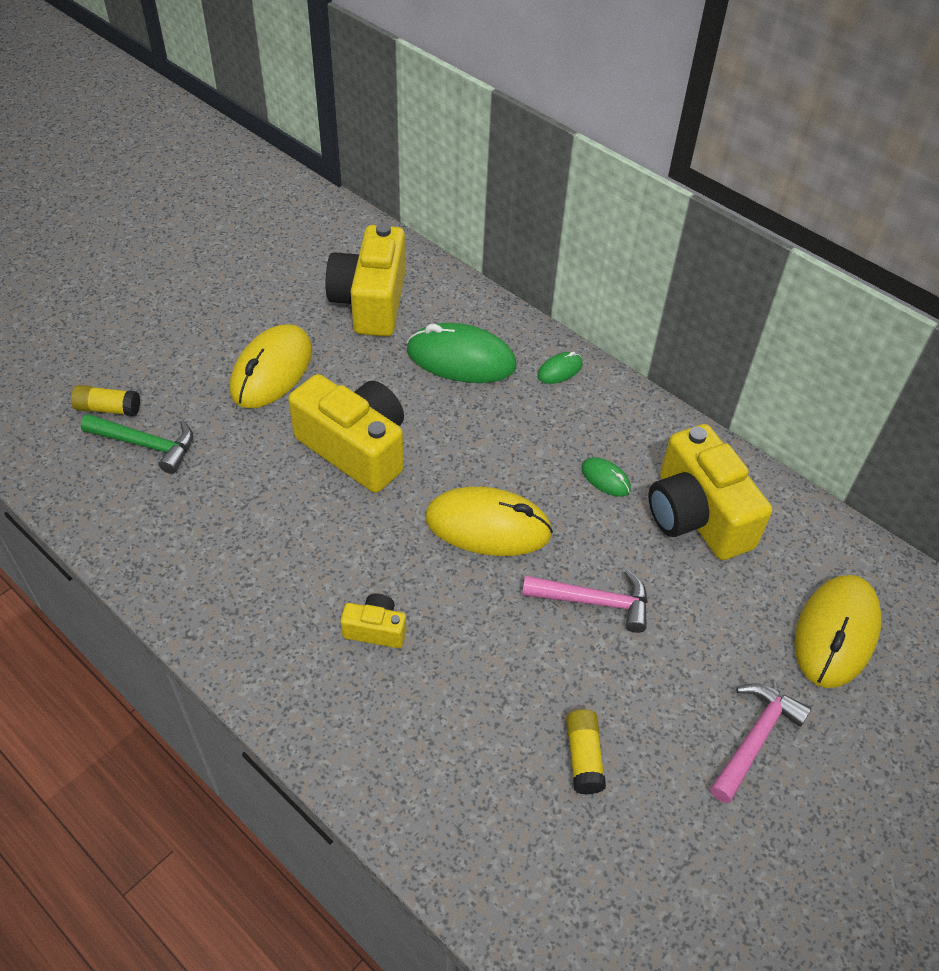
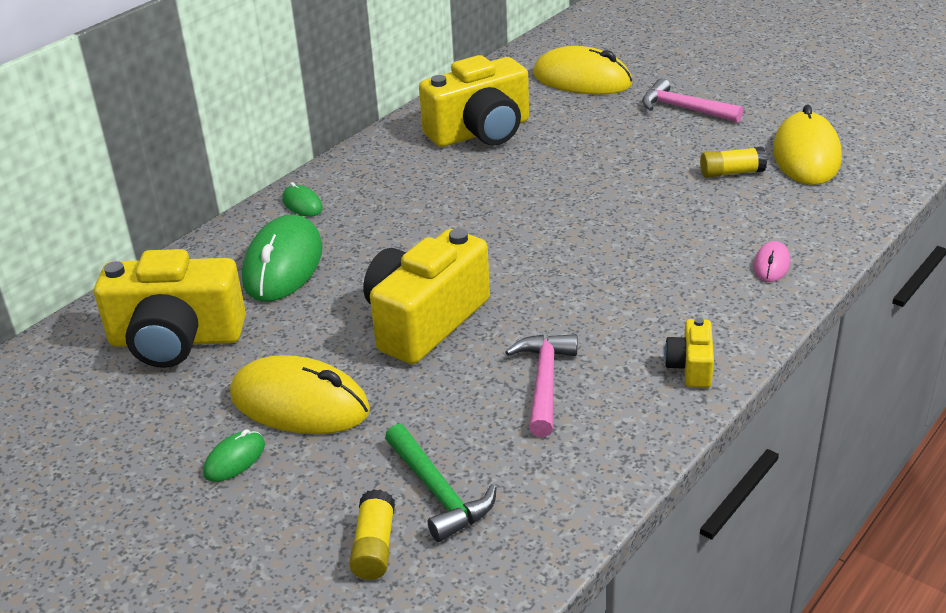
camera: 90 degrees left, 15 degrees down
green hammer [81,414,193,474] -> green hammer turned 135 degrees clockwise [385,424,497,542]
yellow camera [340,593,406,648] -> yellow camera moved to [664,318,714,388]
yellow mouse [425,487,553,556] -> yellow mouse moved to [773,104,842,185]
pink hammer [522,570,648,633] -> pink hammer moved to [505,334,578,437]
green mouse [581,457,631,497] -> green mouse moved to [203,429,265,482]
none -> pink mouse [753,241,790,282]

